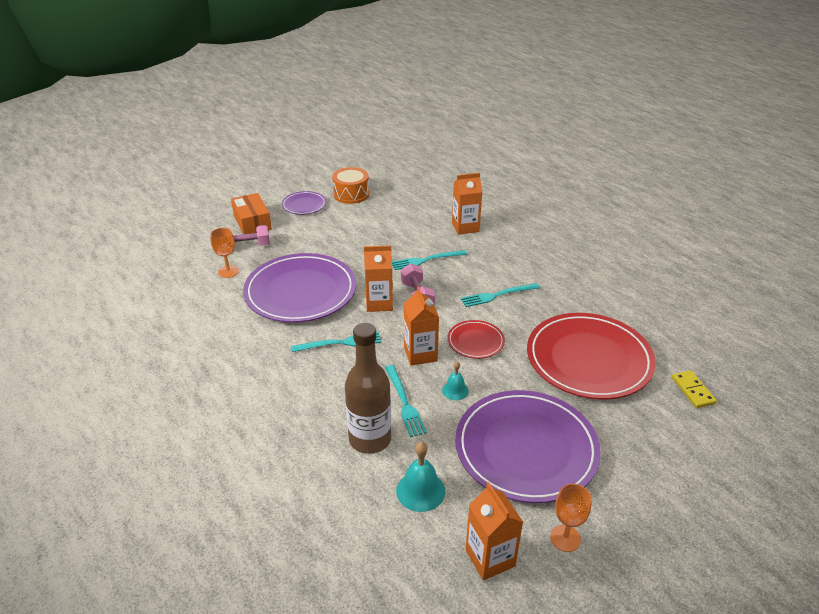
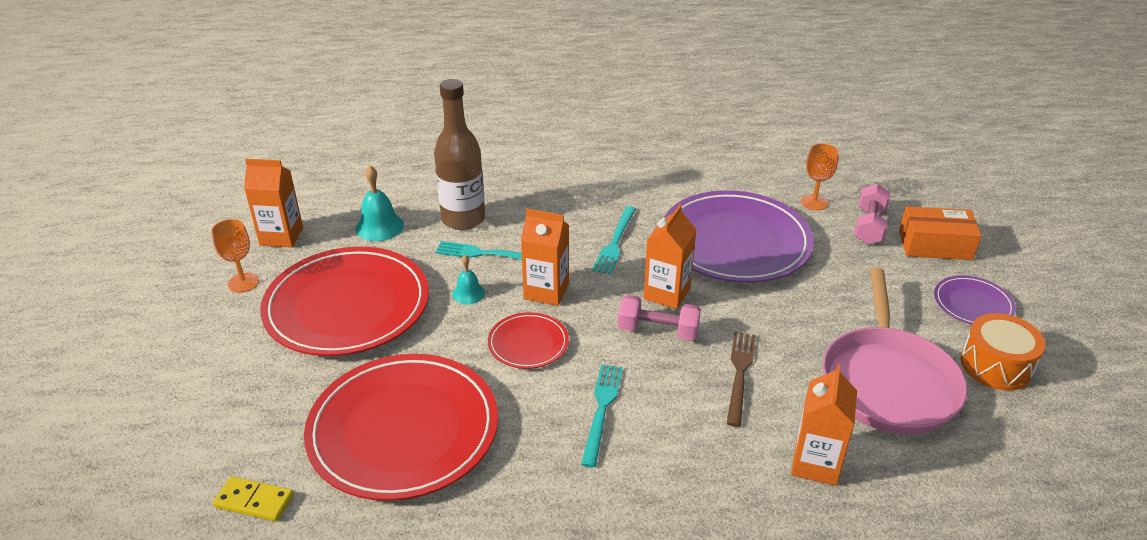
camera: 120 degrees right, 0 degrees up
turquoise fork [392,250,467,270] -> brown fork [727,332,756,427]
purple plate [455,390,601,503] -> red plate [260,247,429,356]
none -> pink pan [823,268,968,435]

